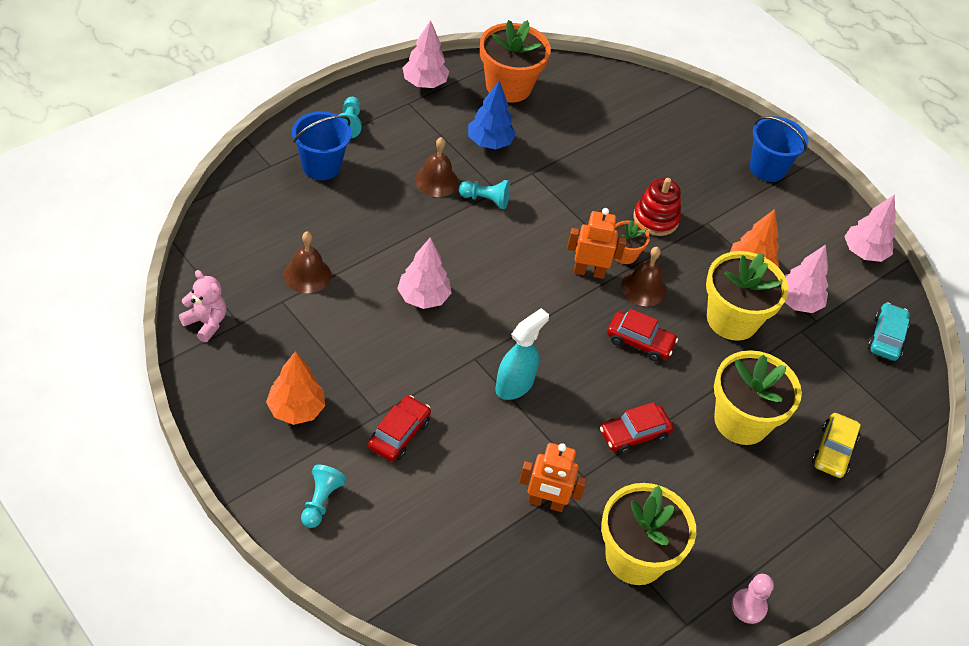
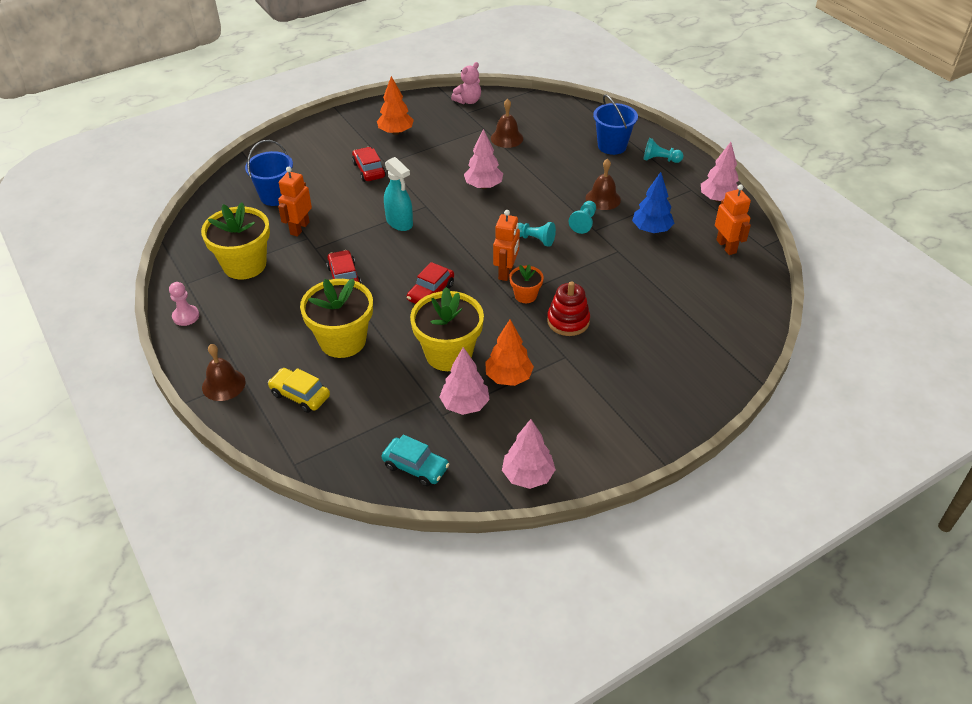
camera: 105 degrees right, 5 degrees down
turquoise pawn [301,465,346,528] -> turquoise pawn moved to [518,222,556,247]
red car [368,395,431,461] -> red car turned 150 degrees counterclockwise [352,147,386,182]
orange flower pot [480,20,551,103] -> orange robot [715,184,751,255]
brown bell [621,247,667,306] -> brown bell moved to [202,344,246,401]
blue bucket [750,116,808,182] -> blue bucket moved to [245,140,293,206]

